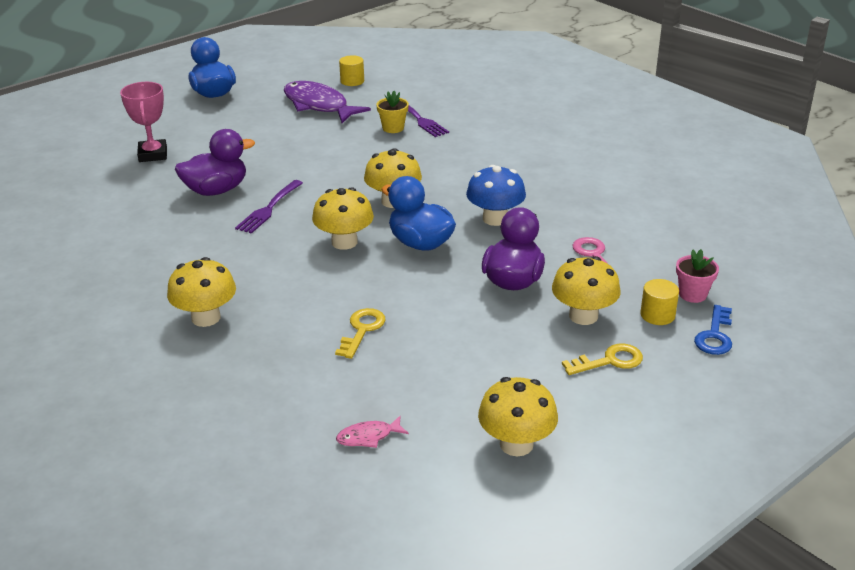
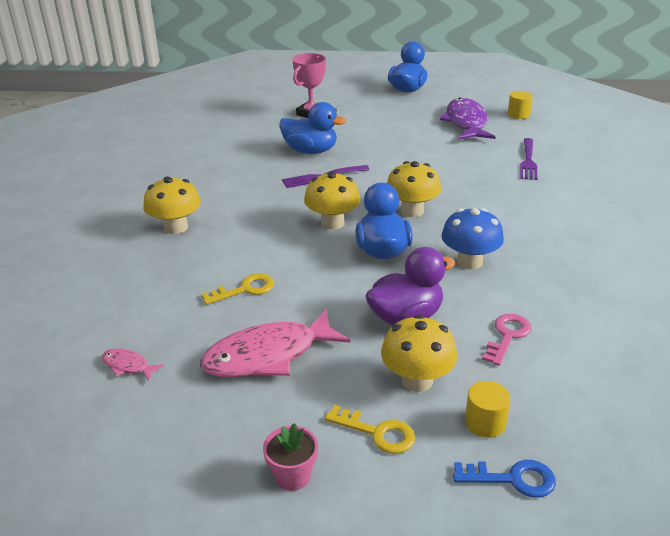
camera: 45 degrees right, 0 degrees up
purple duck [175,129,255,196] -> blue duck [279,102,347,154]
yellow flower pot [376,91,409,133] -> none
yellow mushroom [478,377,558,456] -> none
pink flower pot [676,249,719,303] -> pink flower pot moved to [263,423,318,491]
blue key [694,305,732,355] -> blue key turned 150 degrees counterclockwise [453,460,556,498]
none -> pink fish [200,309,350,377]

